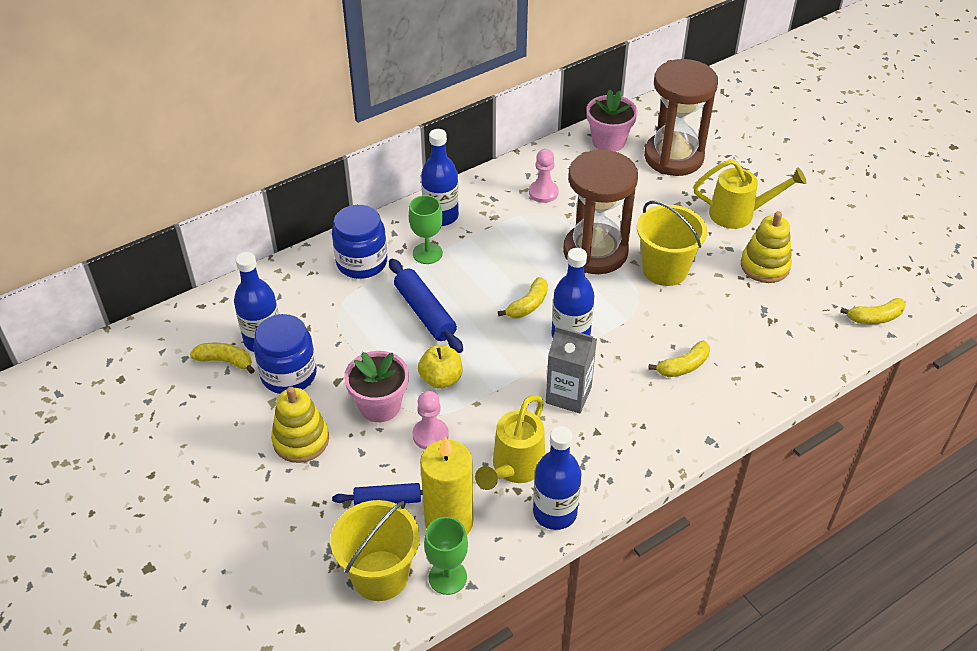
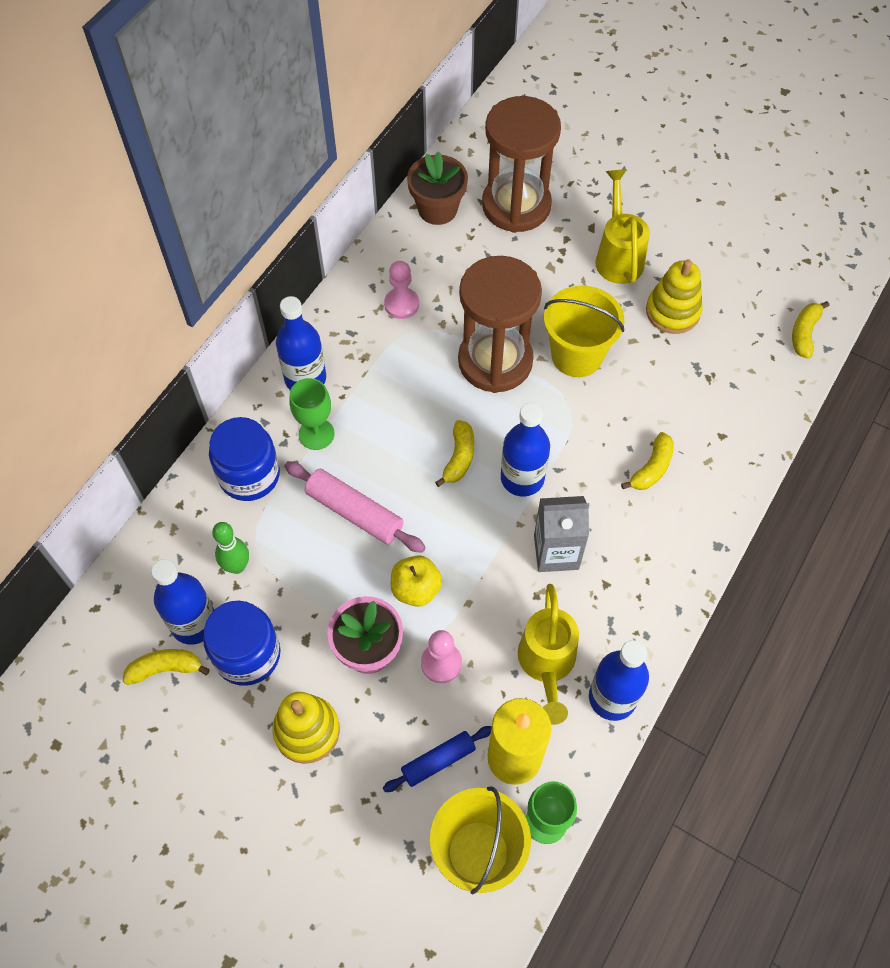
camera: 25 degrees left, 15 degrees up
blue rolling pin [389,259,463,353] -> pink rolling pin [284,461,426,553]
pink flower pot [586,90,638,152] -> brown flower pot [407,151,468,225]
yellow watering can [693,159,807,229] -> yellow watering can turned 75 degrees counterclockwise [595,169,650,284]
yellow banana [840,298,906,324] -> yellow banana turned 150 degrees clockwise [792,301,830,359]
none -> green bowling pin [212,522,249,574]

